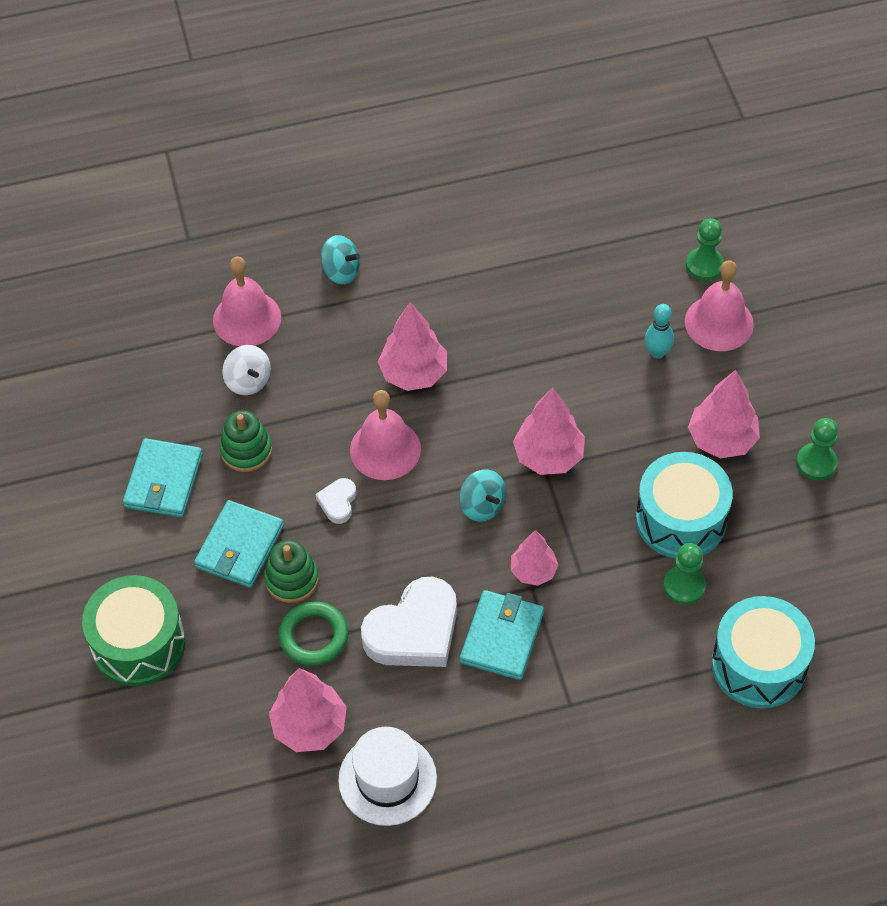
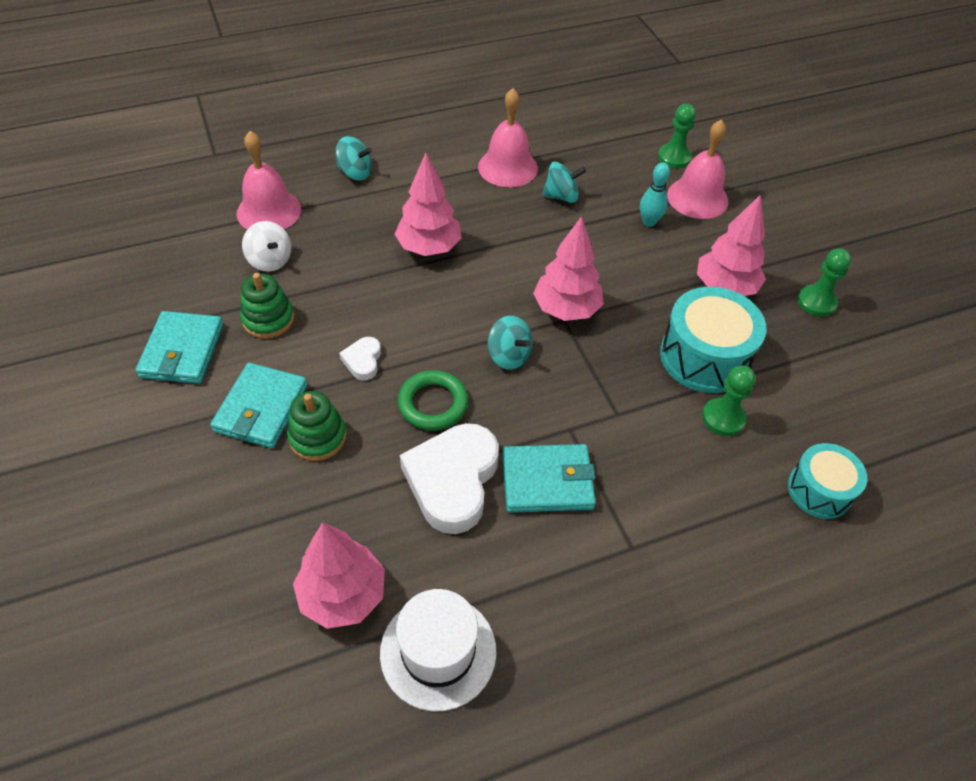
camera: 10 degrees left, 5 degrees down
green drum [82,575,185,686] -> none
green ring [279,601,348,666] -> green ring moved to [397,370,468,430]
pink bell [350,390,421,480] -> pink bell moved to [478,88,538,187]
white heart [361,577,457,667] -> white heart turned 150 degrees clockwise [400,423,499,534]
turquoise wallet [460,590,544,680] -> turquoise wallet turned 75 degrees clockwise [502,444,596,513]
pink tree [511,530,559,586] -> none
turquoise drum [712,596,815,708] -> turquoise drum [788,443,867,519], size x0.63
none -> turquoise spinning top [542,162,586,203]

